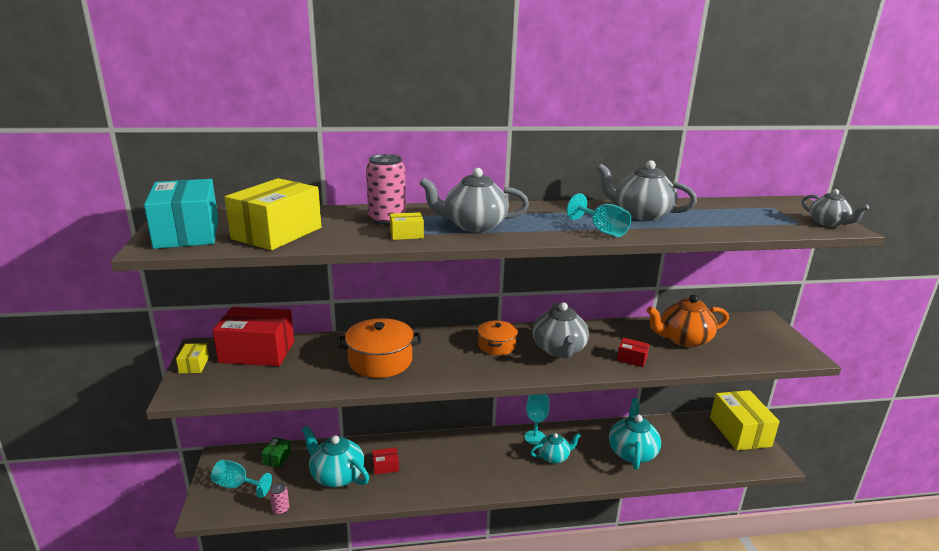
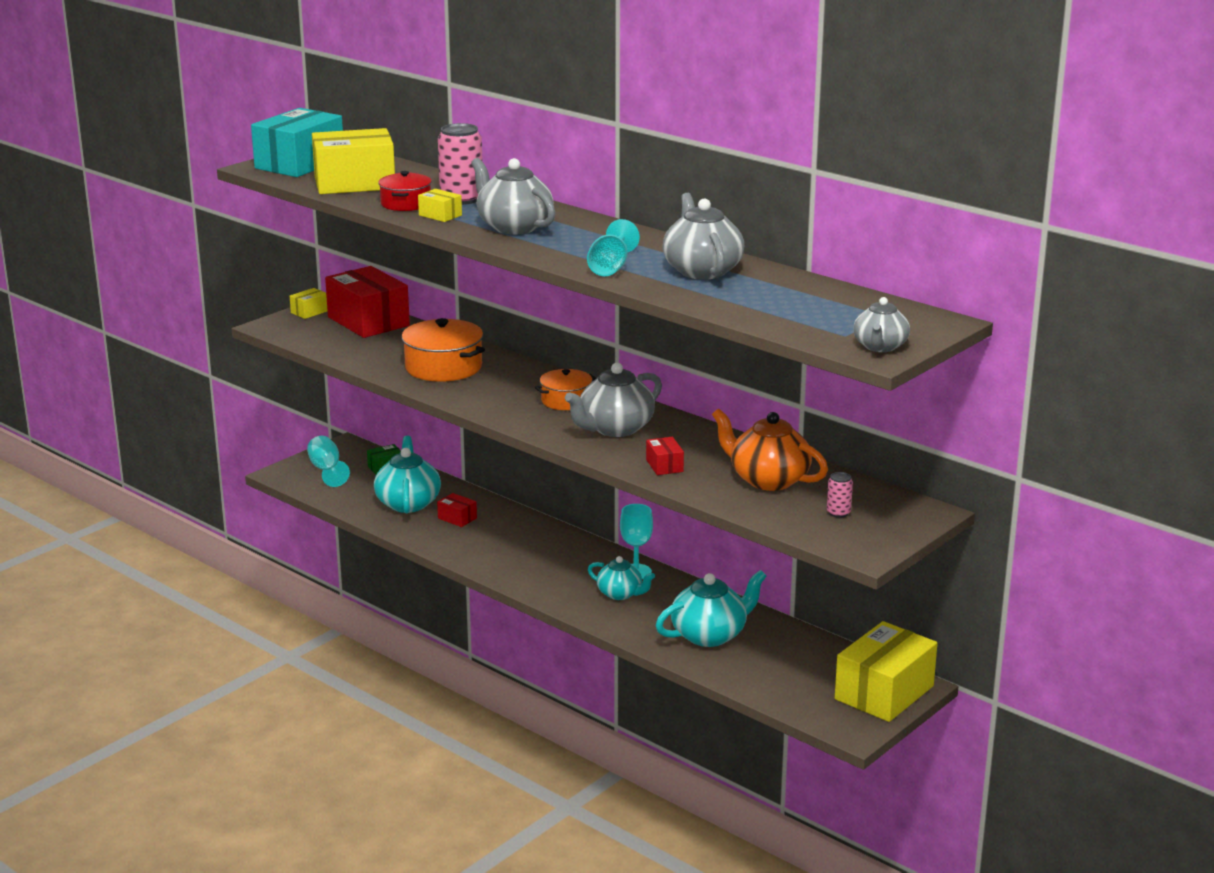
camera: 50 degrees right, 0 degrees up
pink can [270,483,289,515] -> pink can moved to [827,472,853,518]
none -> red pot [378,171,432,211]

